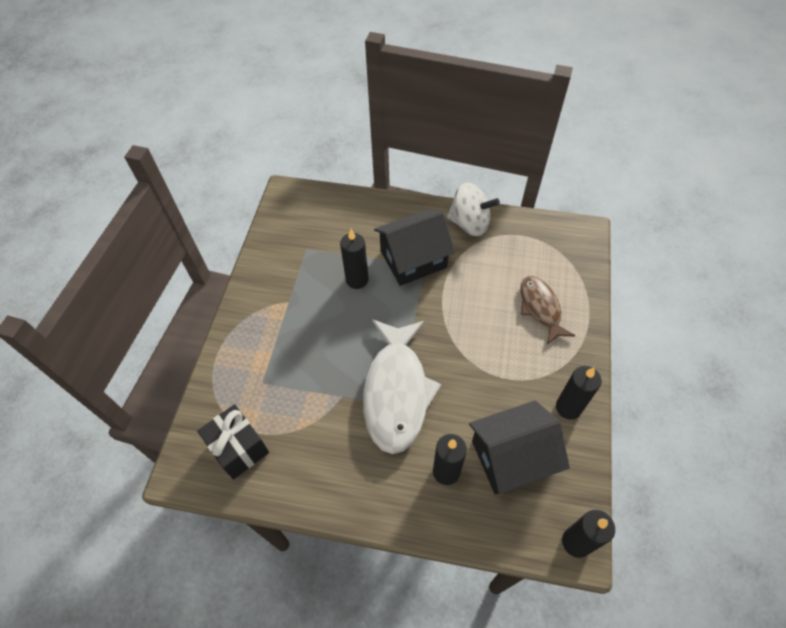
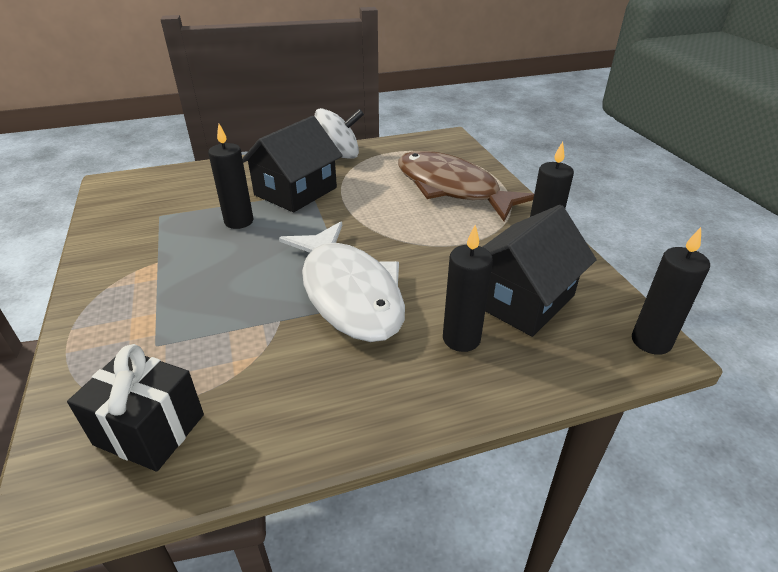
camera: 30 degrees left, 20 degrees down
brown fish [520,276,576,345] -> brown fish [398,151,534,221], size x1.72

